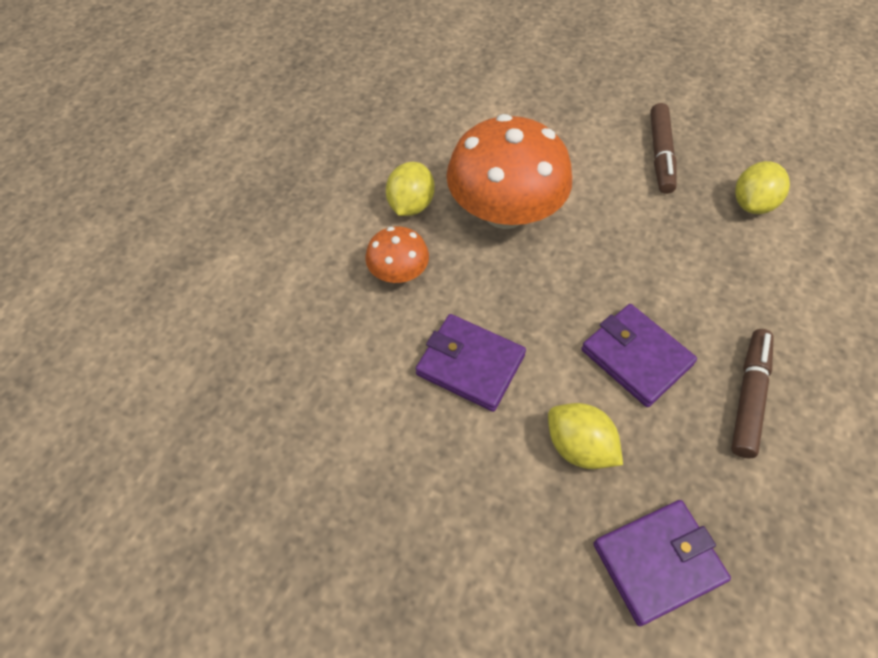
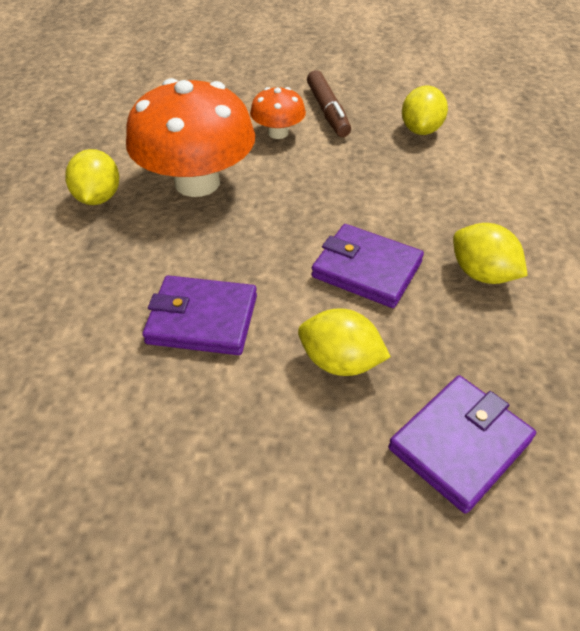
camera: 20 degrees left, 10 degrees down
orange mushroom [365,226,429,283] -> orange mushroom moved to [250,87,306,139]
brown marker [731,329,774,458] -> yellow lemon [453,223,528,284]

